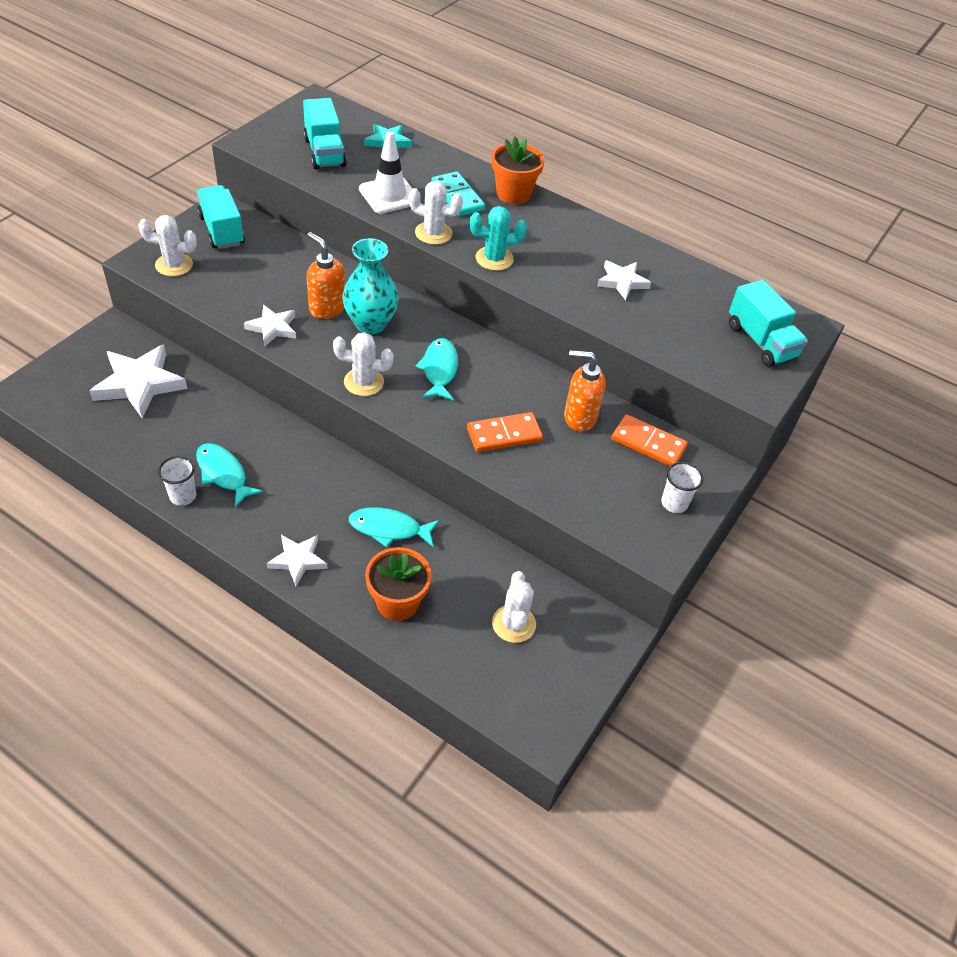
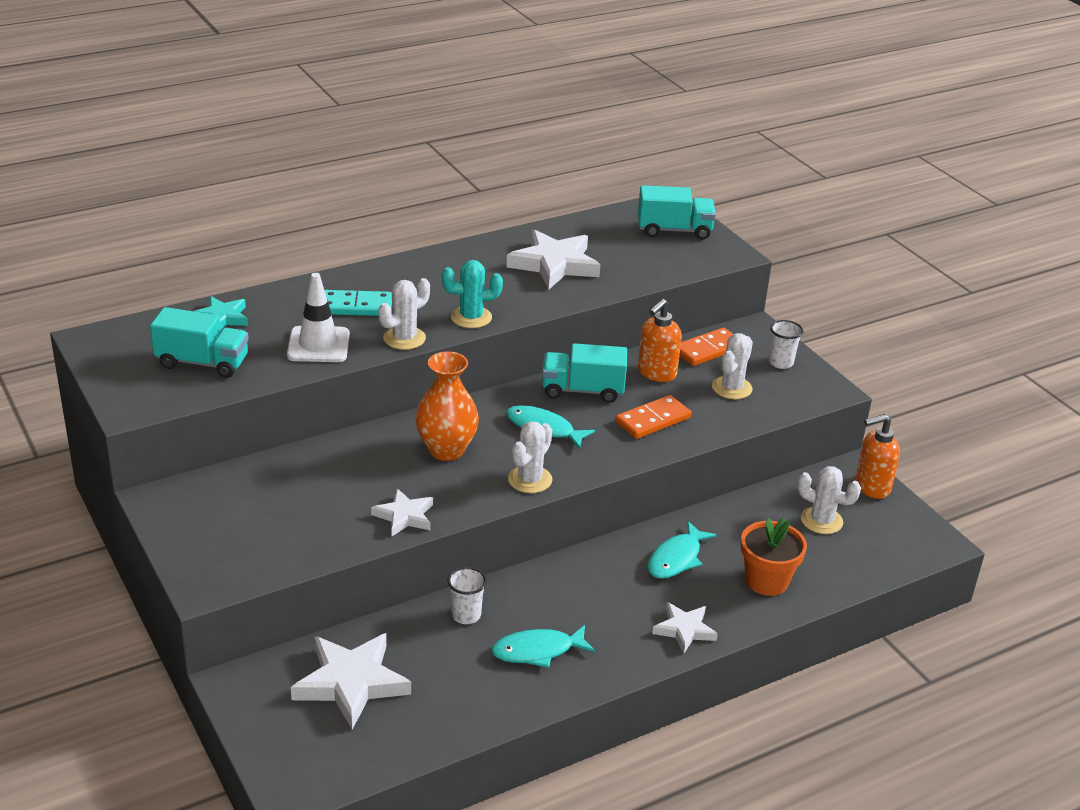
camera: 60 degrees left, 15 degrees down
white cactus [138,215,197,276] -> white cactus moved to [712,333,753,399]
white cup [158,456,197,506] -> white cup moved to [447,567,487,624]
turquoise truck [197,185,245,249] -> turquoise truck moved to [542,343,627,403]
orange soap dispenser [307,232,345,319] -> orange soap dispenser moved to [855,414,900,499]
turquoise vase [342,238,399,334] -> orange vase [415,351,479,461]
orange domino [467,412,543,452] -> orange domino turned 45 degrees clockwise [615,395,691,439]
turquoise cactus [470,206,527,271] -> turquoise cactus turned 60 degrees clockwise [442,260,503,328]
orange flower pot [492,136,545,204] -> none
white star [597,260,651,300] -> white star [506,229,600,289], size x1.74

